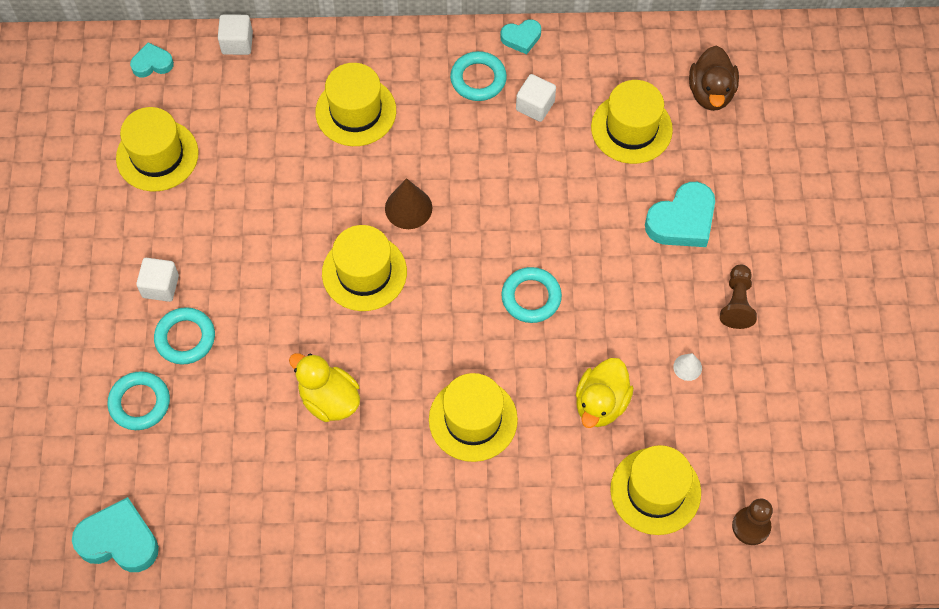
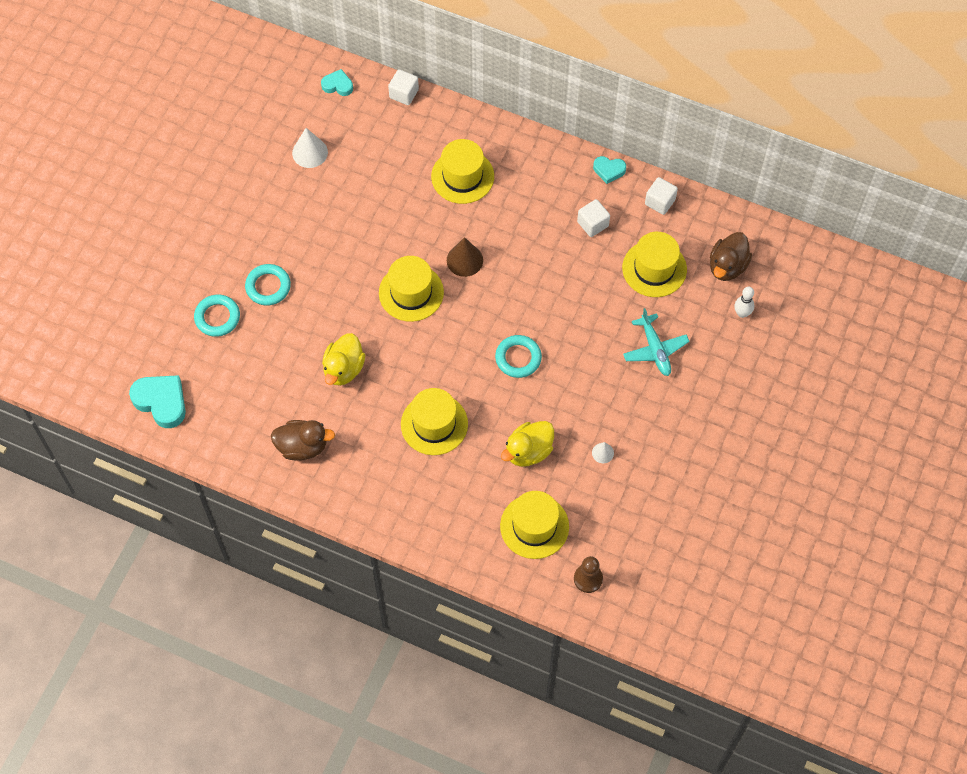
camera: 25 degrees right, 0 degrees up
yellow hat [116,107,199,191] -> white cone [292,128,328,168]
white cube [136,258,179,302] -> white cube moved to [645,177,678,215]
yellow duck [289,353,360,422] -> yellow duck turned 135 degrees counterclockwise [322,333,365,386]
turquoise ring [450,51,507,101] -> none
turquoise heart [645,182,715,247] -> turquoise plane [623,308,690,376]
brown pawn [720,265,757,329] -> none
none -> brown duck [271,420,335,461]
none -> white bowling pin [734,287,754,318]

